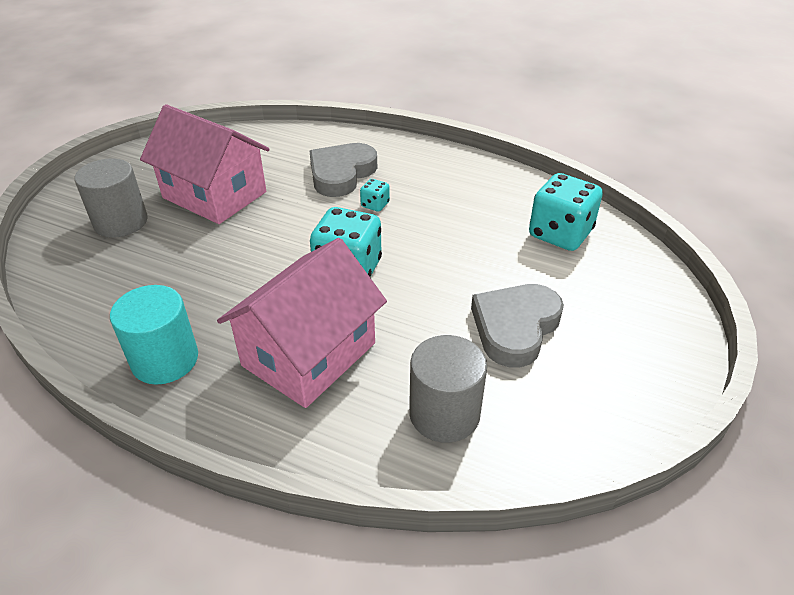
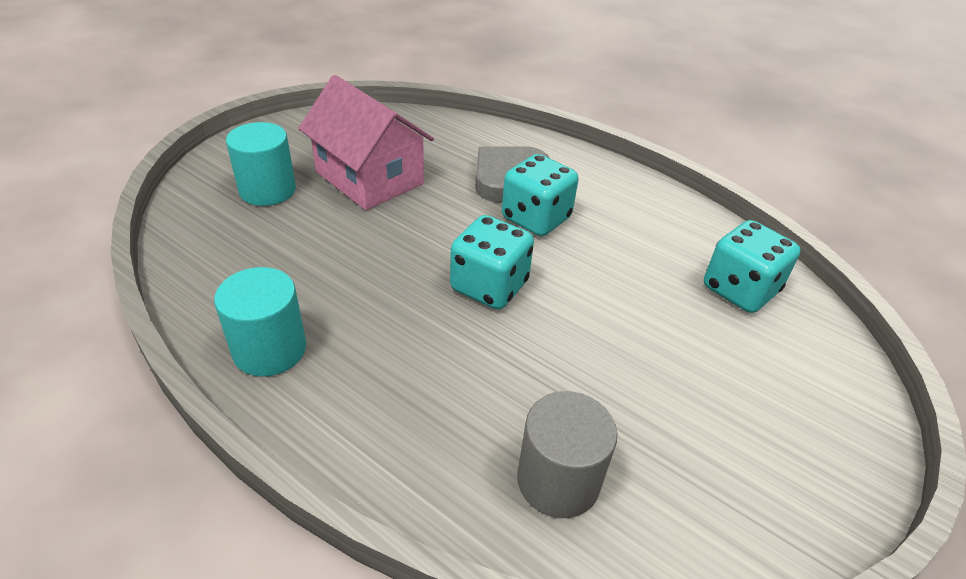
camera: 10 degrees right, 0 degrees up
grey cylinder [74,158,148,238] -> turquoise cylinder [226,122,296,206]
pink house [217,238,387,408] -> none
turquoise dice [360,179,390,212] -> turquoise dice [502,154,579,236], size x2.16
grey heart [471,284,564,368] -> none

